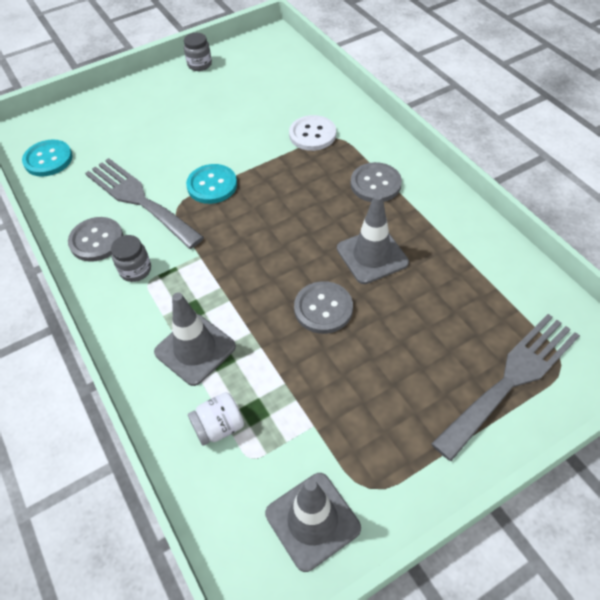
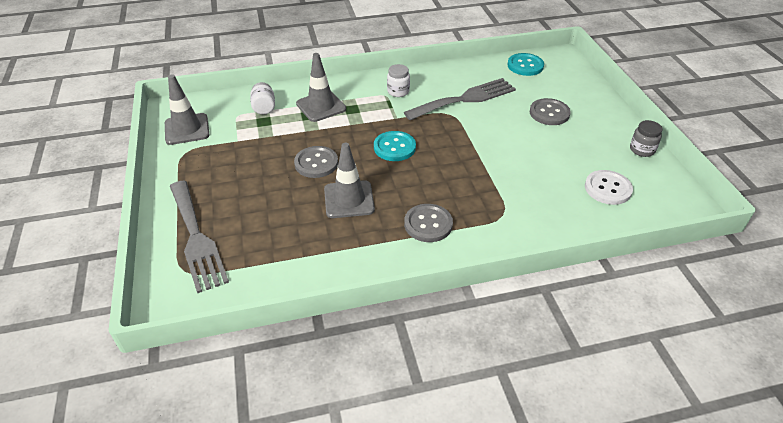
camera: 105 degrees right, 10 degrees down
grey button [68,217,123,262] -> grey button moved to [530,98,571,125]
grey jar [111,235,151,282] -> white jar [387,64,410,97]
turquoise button [186,164,237,204] -> turquoise button moved to [374,131,416,161]
white button [289,115,336,151] -> white button moved to [585,170,633,205]

